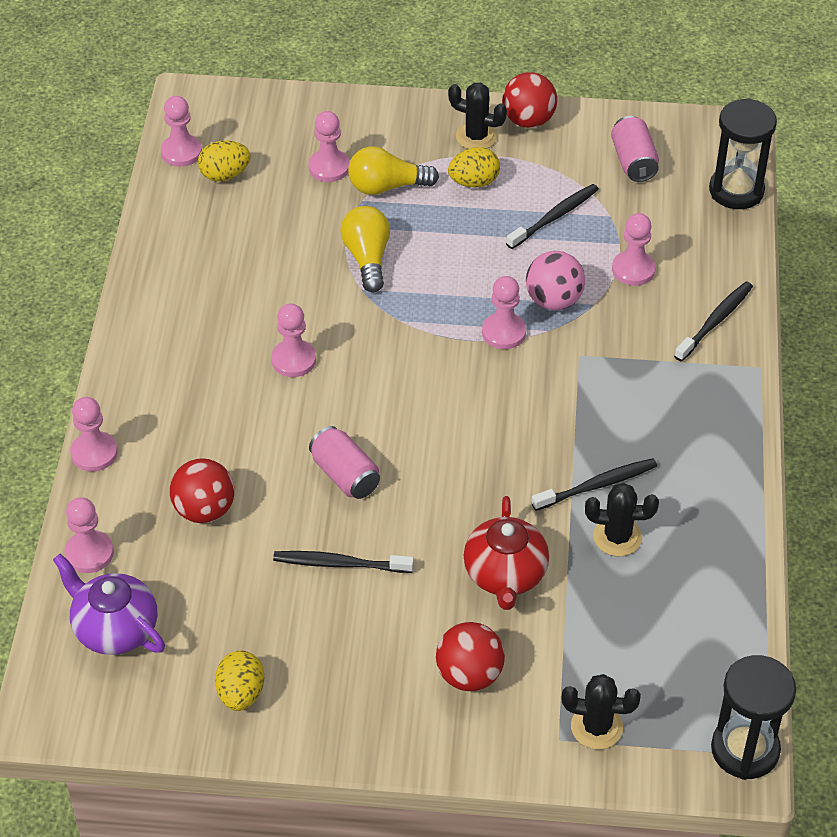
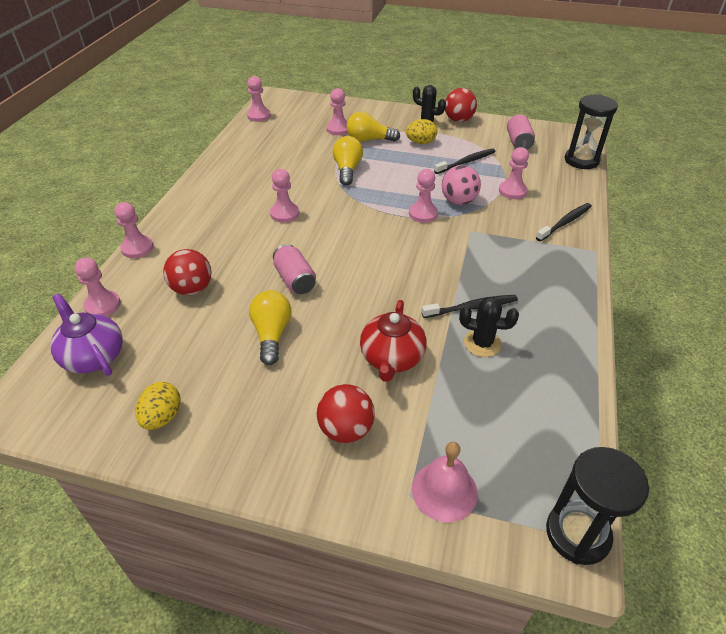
camera: 10 degrees right, 5 degrees down
yellow egg [198,140,251,181] -> none
black toothbrush [273,551,414,573] -> yellow light bulb [249,290,291,365]
black cactus [561,674,641,749] -> pink bell [412,442,478,522]

